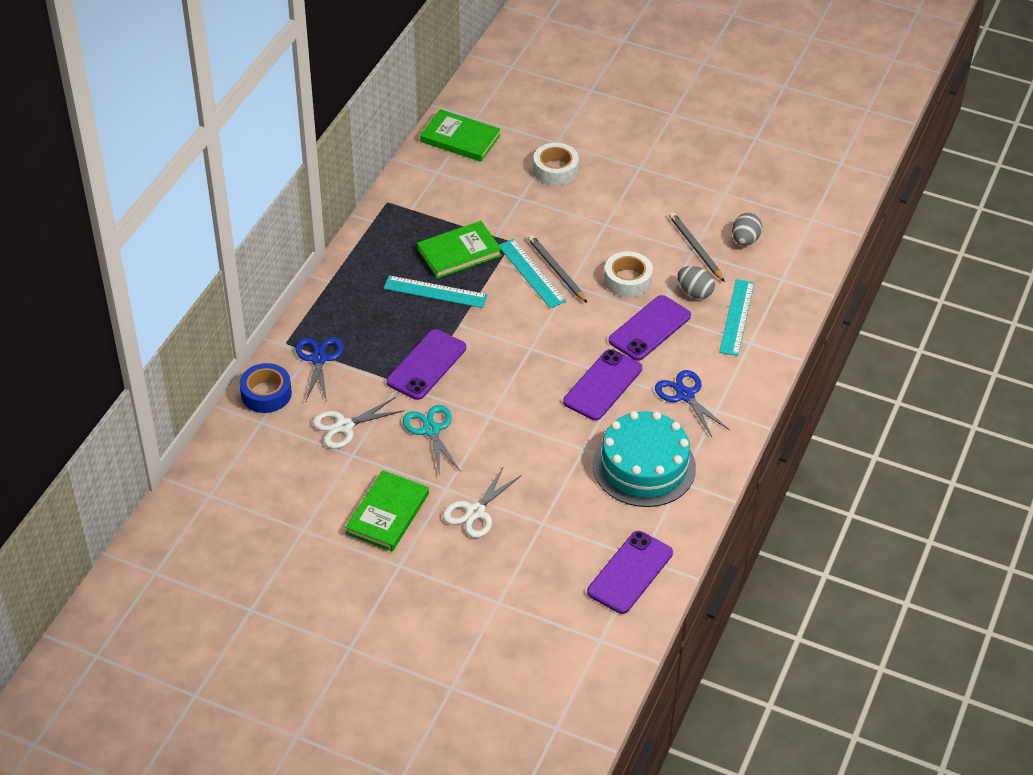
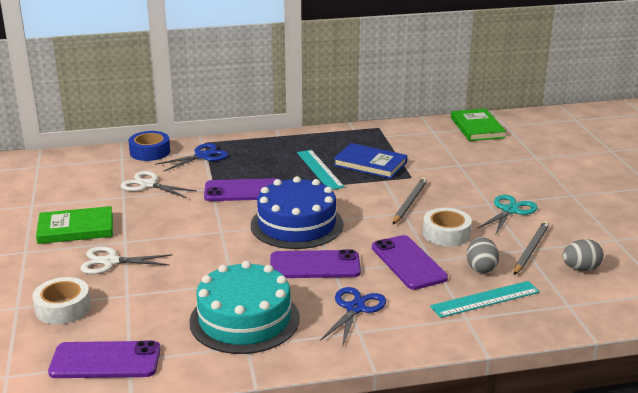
camera: 55 degrees right, 20 degrees down
turquoise scissors [403,405,461,475] -> turquoise scissors moved to [477,195,538,235]
green book [417,221,502,279] -> blue book [333,143,407,179]
turquoise ruler [499,239,566,308] -> none
white tape [533,143,579,185] -> white tape moved to [32,277,91,324]
purple phone [609,295,691,361] -> purple phone turned 60 degrees clockwise [372,235,448,290]
none -> blue cake [251,176,343,249]

